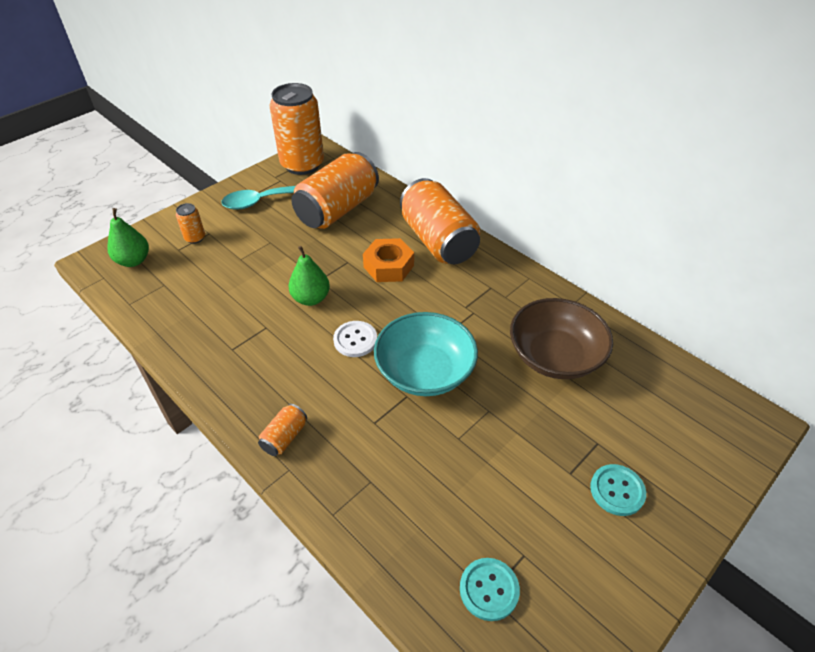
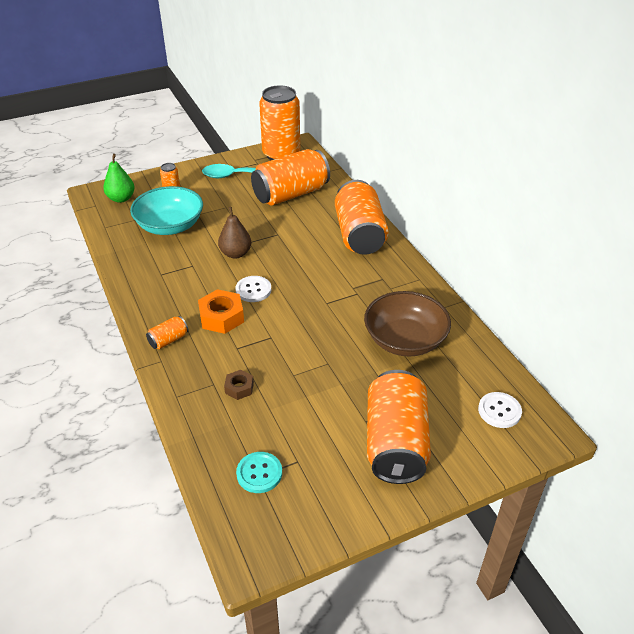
camera: 20 degrees right, 5 degrees down
green pear [288,246,330,306] -> brown pear [218,207,251,259]
orange nut [363,238,414,282] -> orange nut moved to [198,289,244,334]
turquoise bowl [374,312,478,396] -> turquoise bowl moved to [130,186,203,235]
turquoise button [590,464,646,516] -> orange can [367,370,431,484]
none -> brown nut [224,370,254,400]
none -> white button [478,392,522,428]

